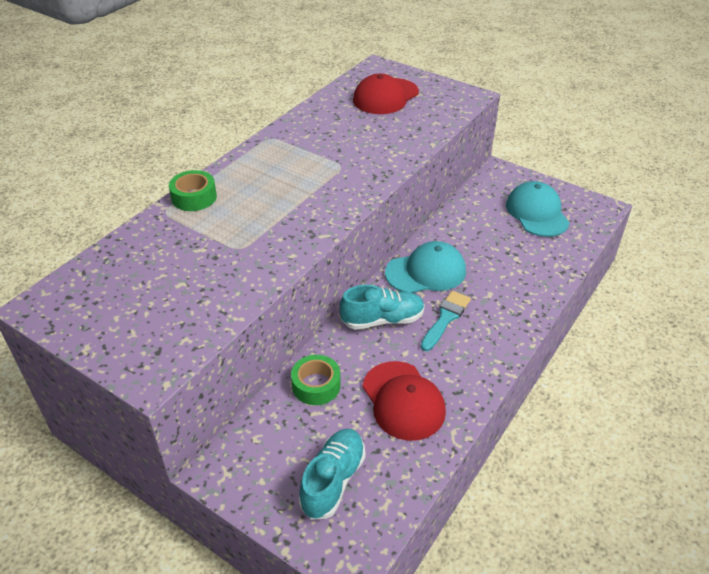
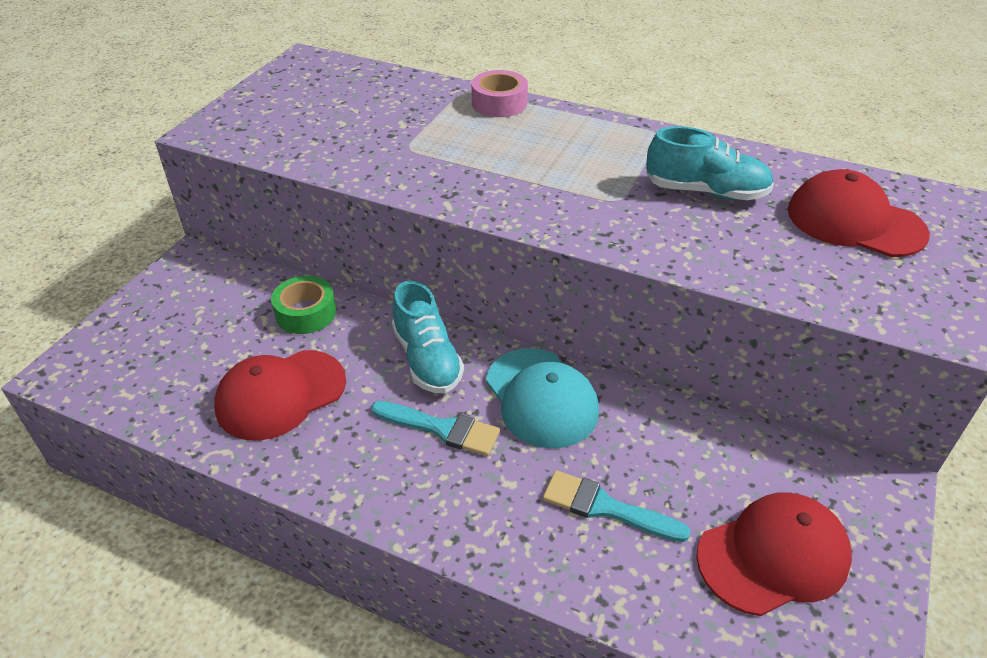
camera: 80 degrees right, 0 degrees up
green tape [169,170,217,211] -> pink tape [471,70,528,117]
turquoise shoe [299,429,365,520] -> turquoise shoe moved to [646,126,774,200]
turquoise cap [506,181,570,237] -> red cap [696,492,852,616]
none -> turquoise brush [543,470,691,542]

